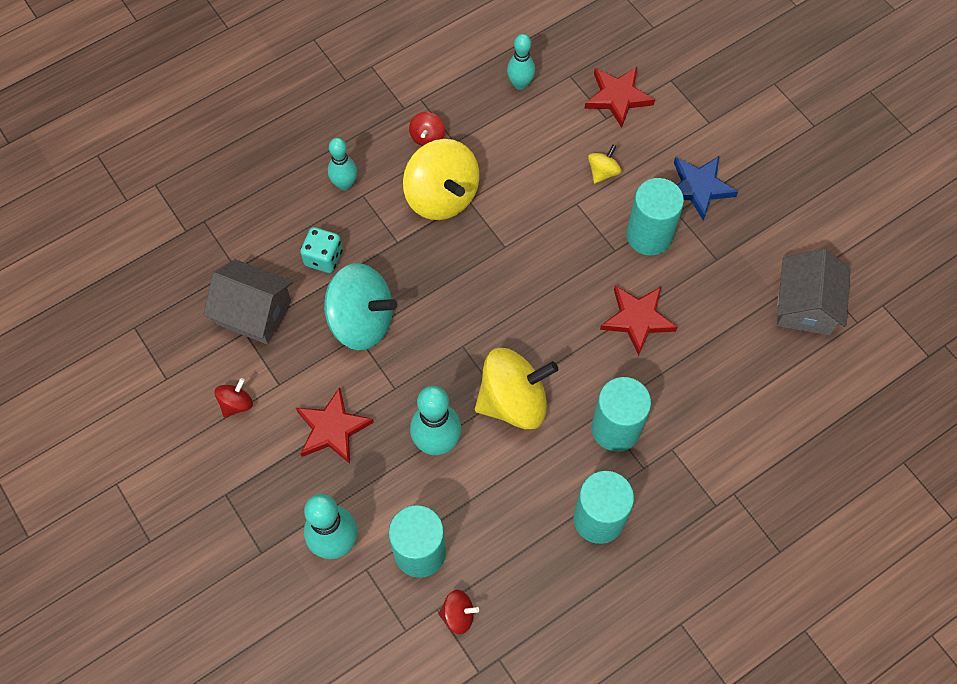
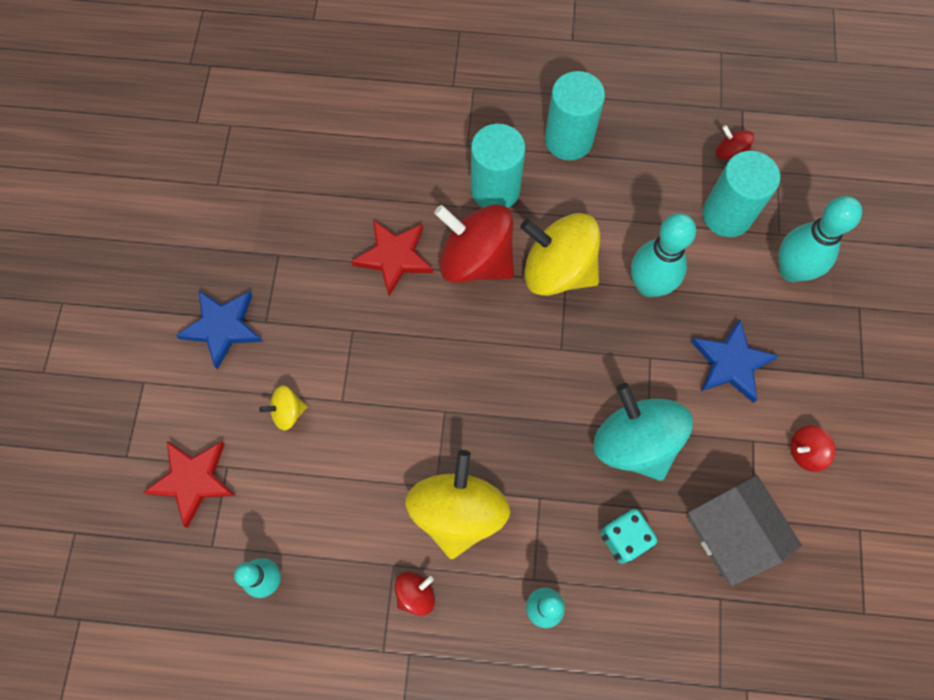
camera: 140 degrees left, 5 degrees up
red star [296,387,374,464] -> blue star [691,319,779,403]
turquoise cylinder [626,178,684,256] -> none
grey house [777,249,851,335] -> none
none -> red spinning top [434,204,514,283]

